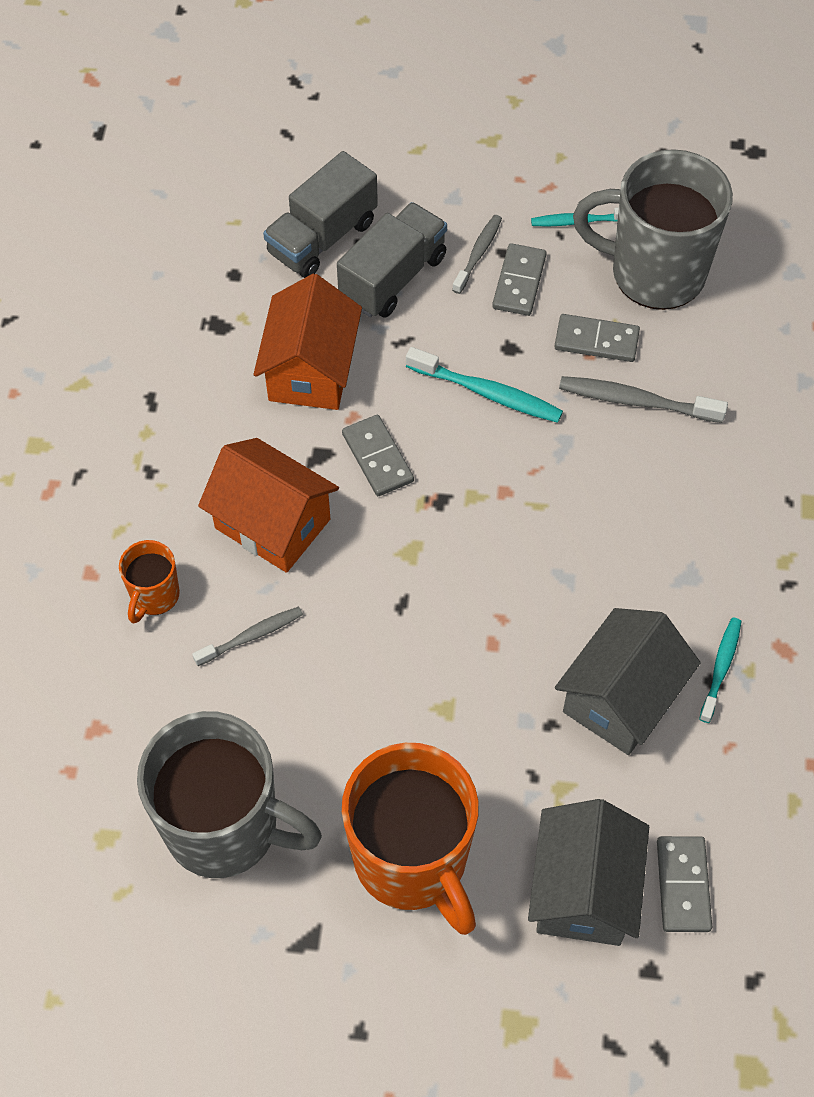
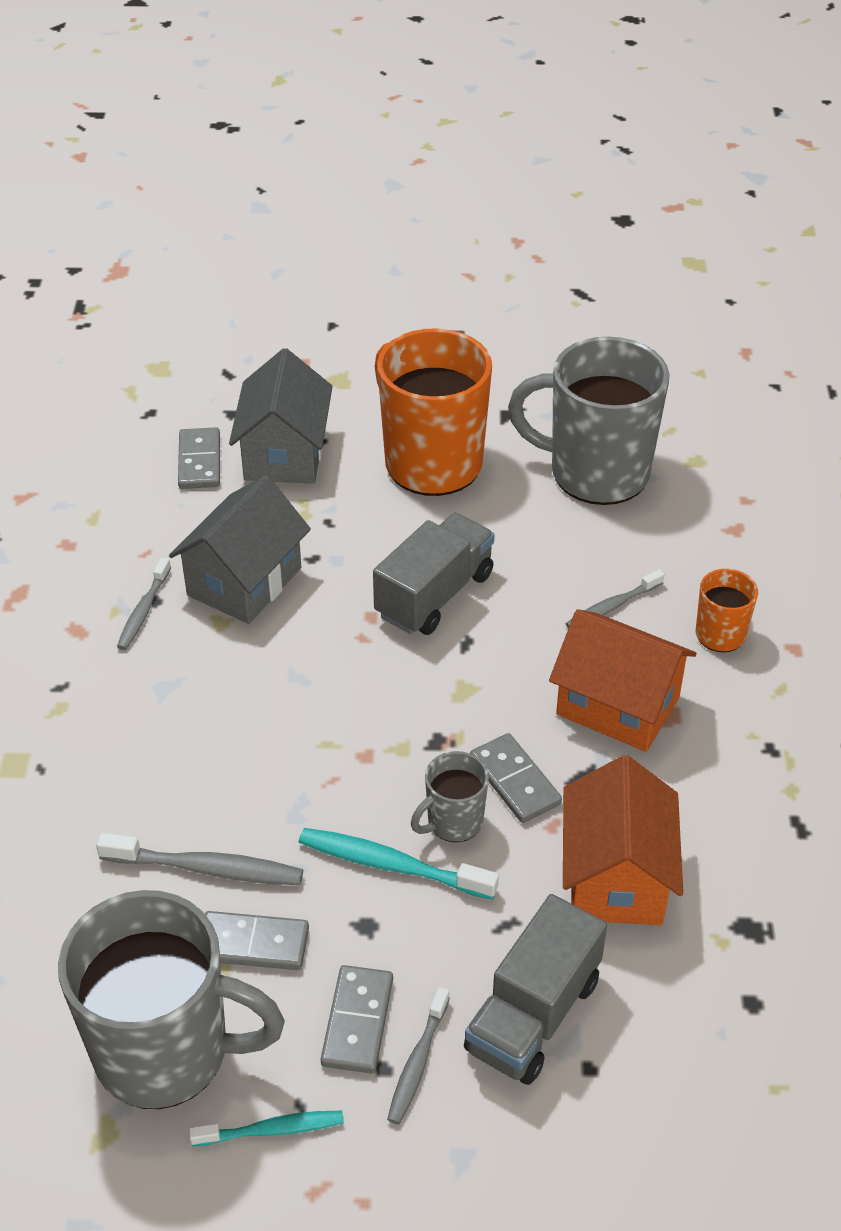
camera: 175 degrees right, 15 degrees down
grey truck [263,151,378,278] -> grey truck moved to [373,513,495,635]
turquoise toothbrush [699,618,742,723] -> grey toothbrush [117,557,171,650]
none -> grey mug [411,751,489,842]

